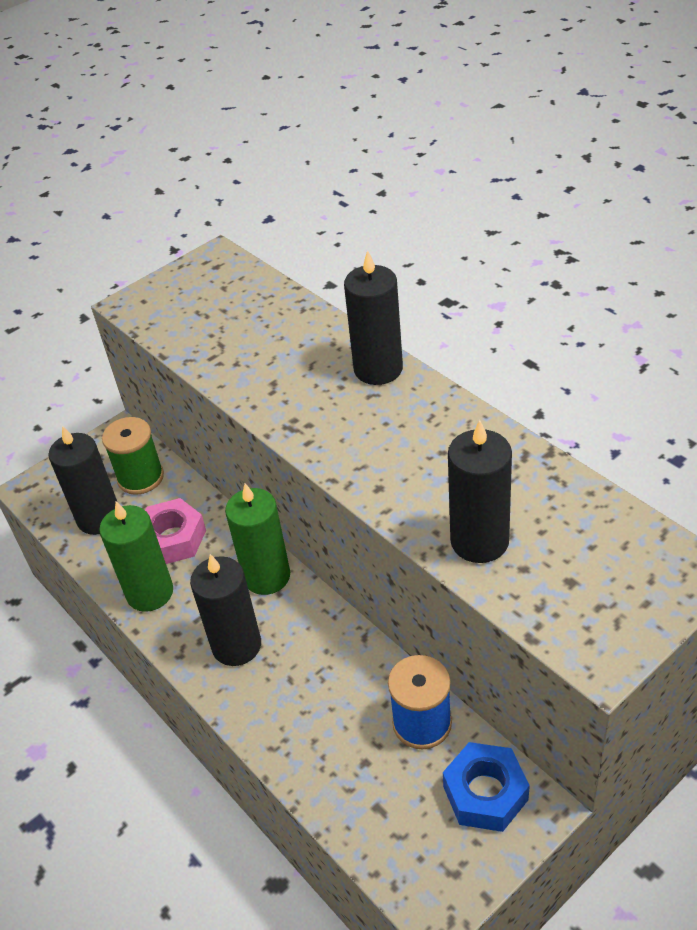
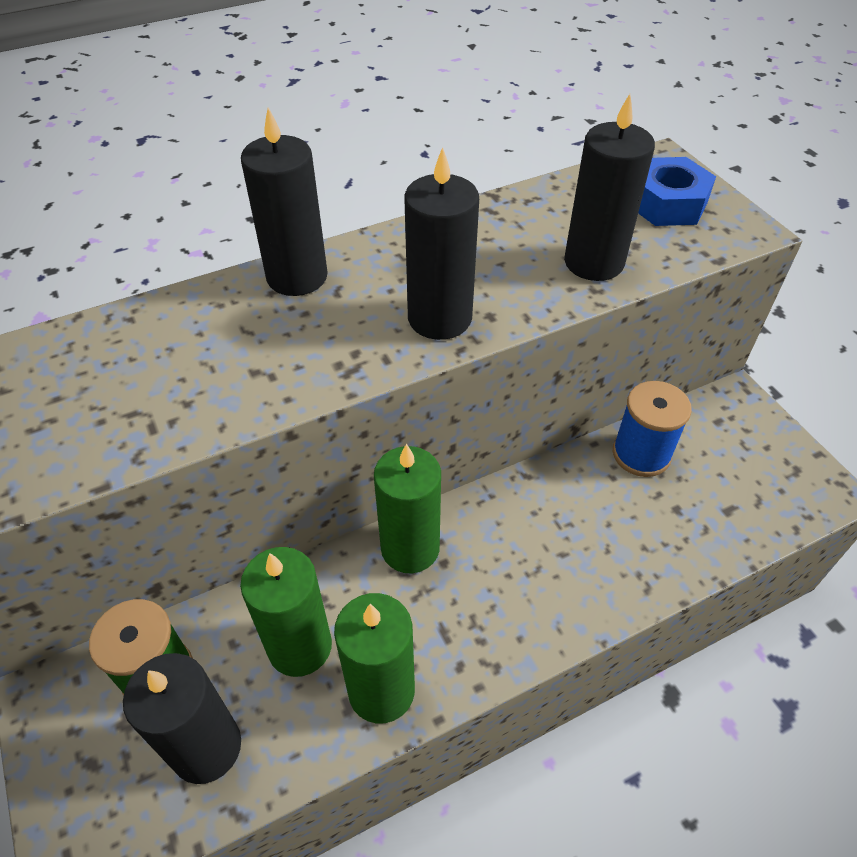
camera: 80 degrees left, 5 degrees up
pink nut [145,498,206,564] -> green candle [240,547,332,677]
black candle [190,554,261,666] -> black candle moved to [404,147,479,340]
blue nut [443,742,530,832] -> blue nut moved to [638,157,716,226]

